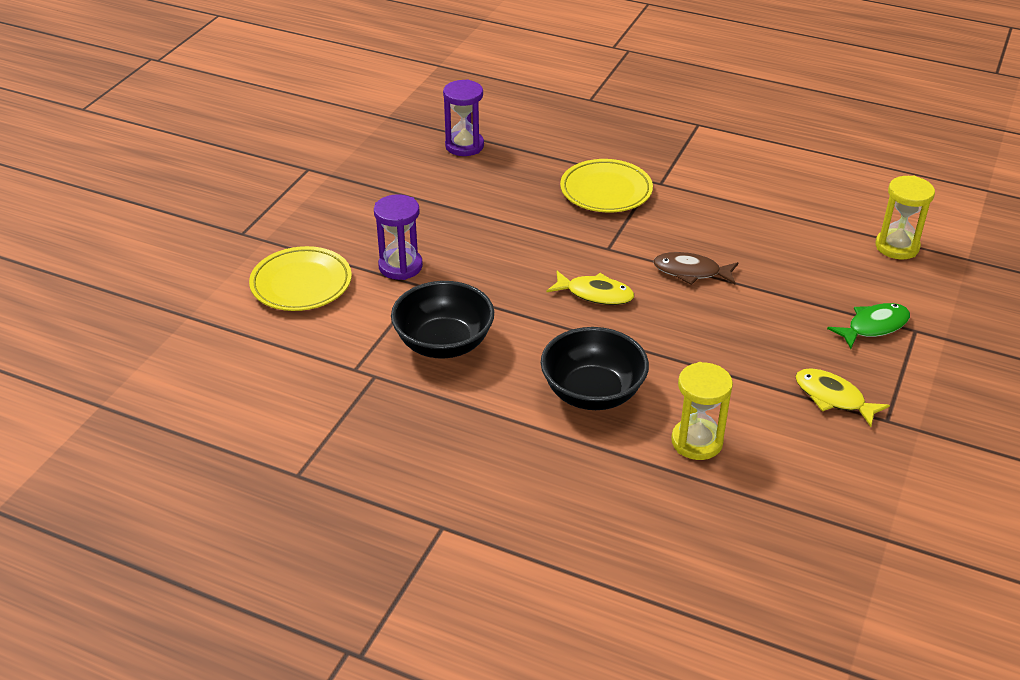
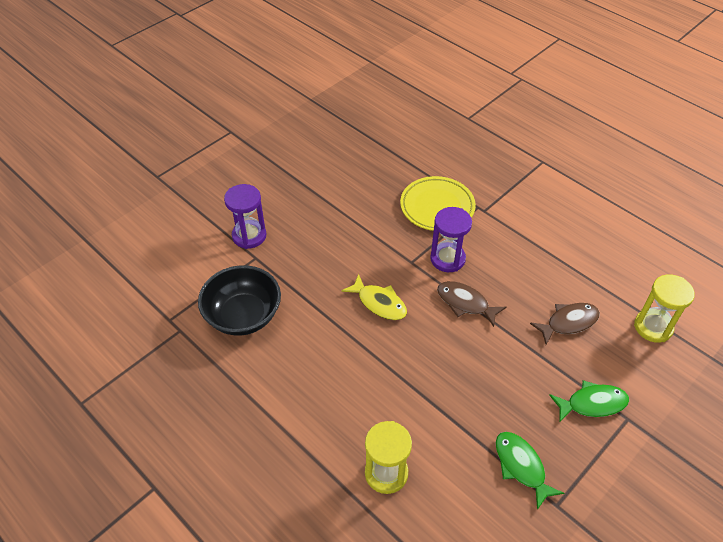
camera: 20 degrees right, 10 degrees up
yellow plate [249,246,352,311] -> none
purple hourglass [443,79,484,156] -> purple hourglass moved to [430,207,472,272]
black bowl [541,327,649,410] -> none
yellow fish [795,368,890,427] -> green fish [496,432,564,510]
none -> brown fish [530,303,600,345]

